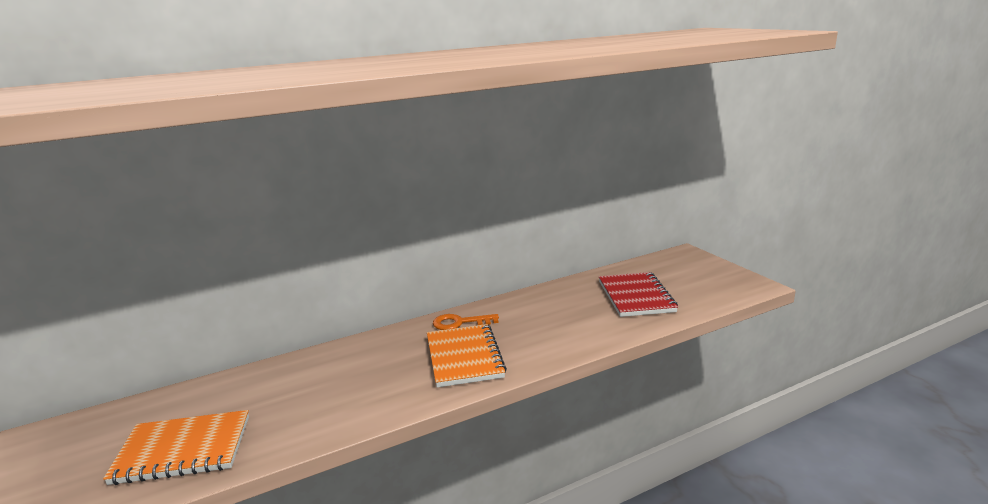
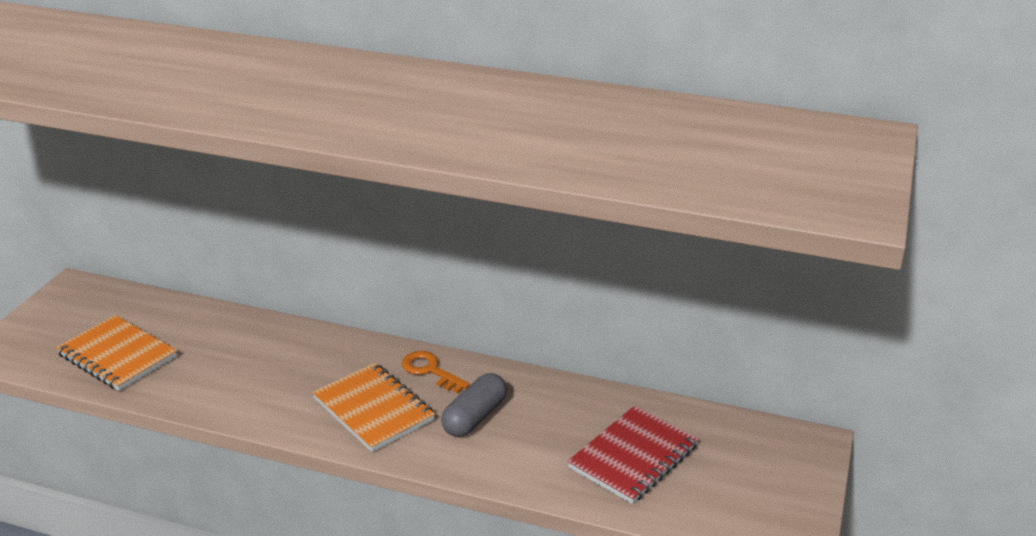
camera: 45 degrees right, 10 degrees up
orange notebook [427,324,507,388] -> orange notebook turned 75 degrees counterclockwise [312,363,435,452]
none -> grey capsule [441,373,507,437]

